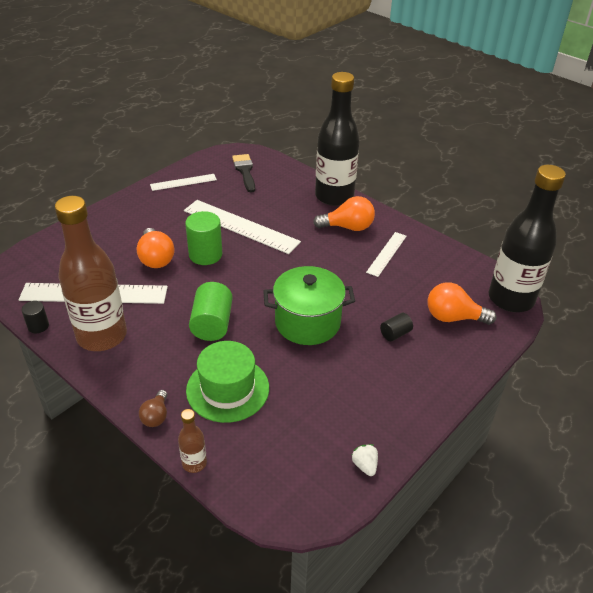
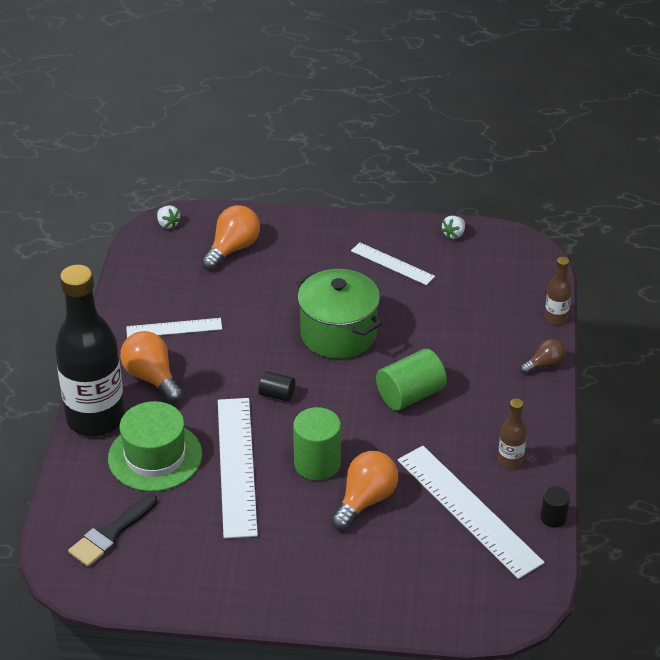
camera: 125 degrees left, 0 degrees up
brown bottle [55,196,127,351] -> brown bottle [498,398,527,469], size x0.42
white ruler [150,174,217,191] -> white ruler moved to [351,242,435,285]
green hat [186,341,269,423] -> green hat moved to [108,401,202,492]
black cylinder [380,313,413,341] -> black cylinder moved to [259,371,295,402]
orange light bulb [428,282,497,325] -> orange light bulb turned 120 degrees counterclockwise [201,205,260,270]
black bottle [489,165,566,312] -> white strawberry [157,205,181,229]

